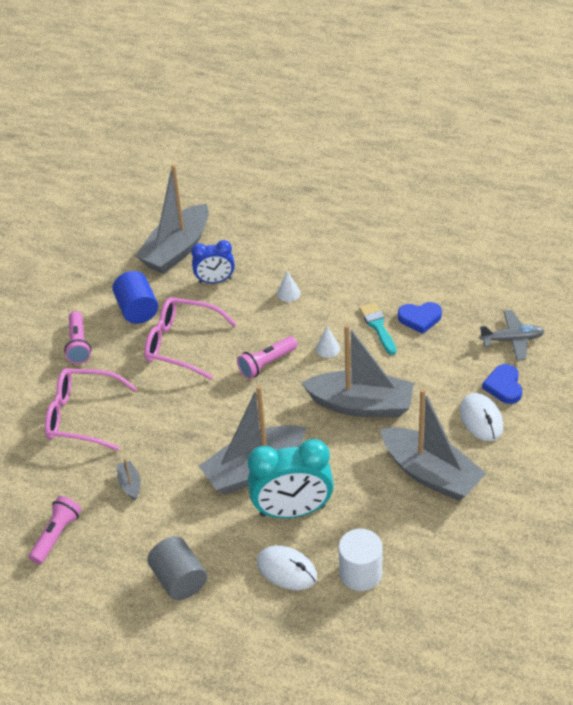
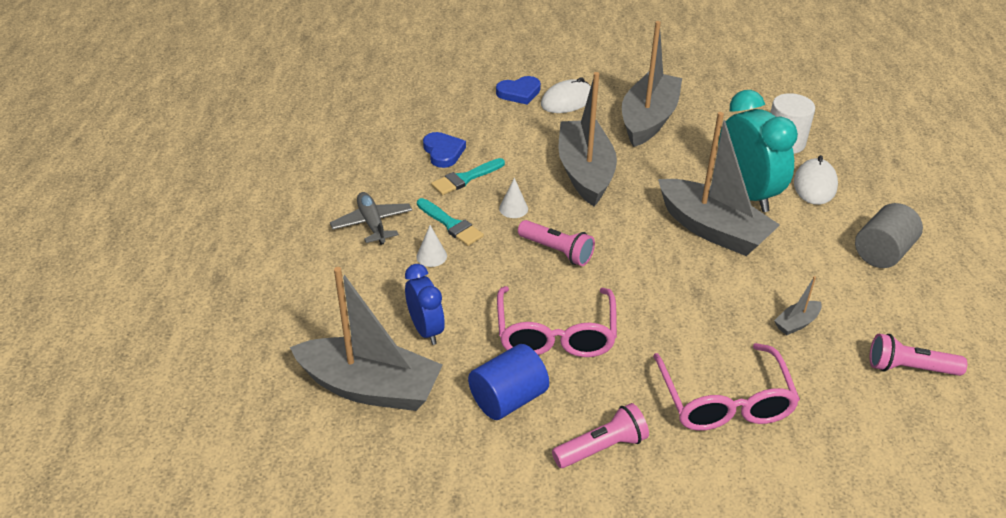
camera: 110 degrees left, 5 degrees down
grey plane [479,310,545,361] -> grey plane moved to [330,192,412,245]
none -> turquoise brush [417,198,484,246]

